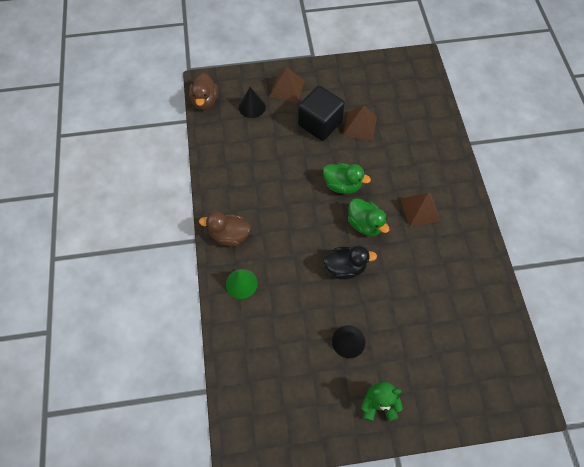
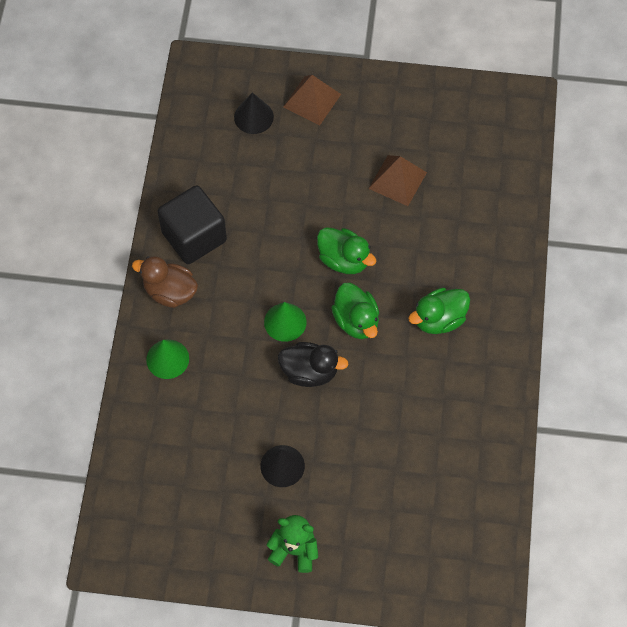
camera: 15 degrees right, 0 degrees up
brown duck [189,73,218,110] -> none
black cube [298,86,345,141] -> black cube moved to [157,185,227,264]
brown pyramid [400,193,441,227] -> green duck [408,288,470,334]
none -> green cone [264,302,306,342]

